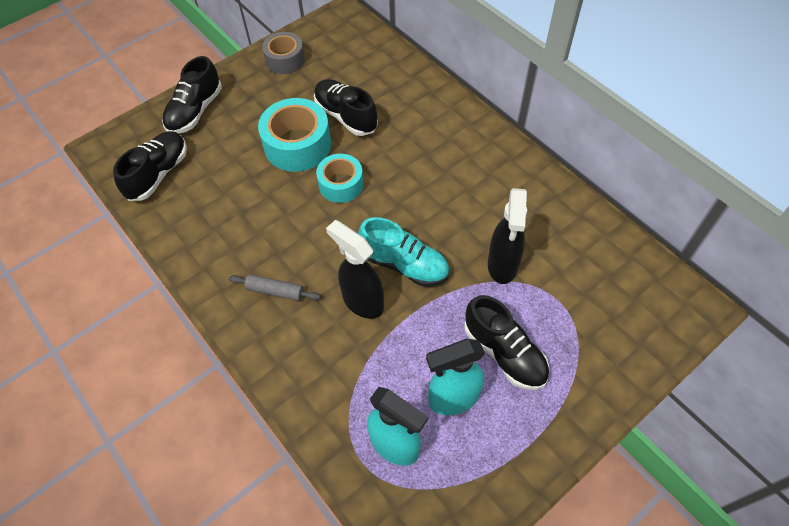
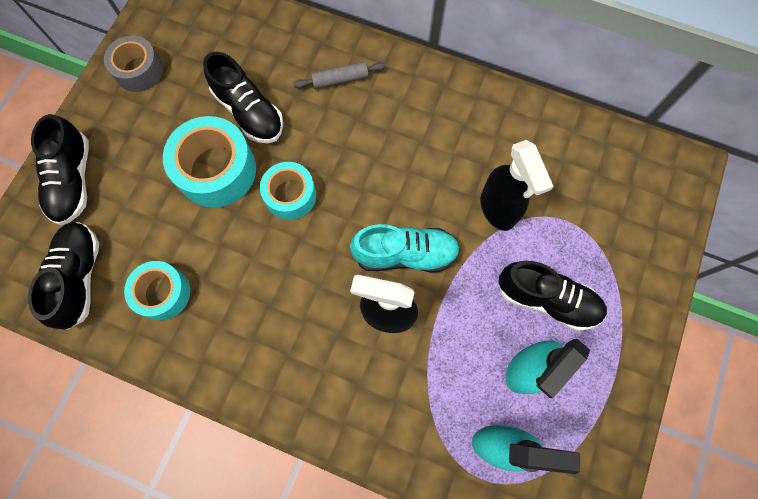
camera: 30 degrees left, 15 degrees up
grey rolling pin [229,274,321,301] -> grey rolling pin moved to [293,62,386,89]
black shoe [314,79,378,136] -> black shoe turned 150 degrees counterclockwise [203,52,283,143]
none -> turquoise tape [124,261,190,320]

